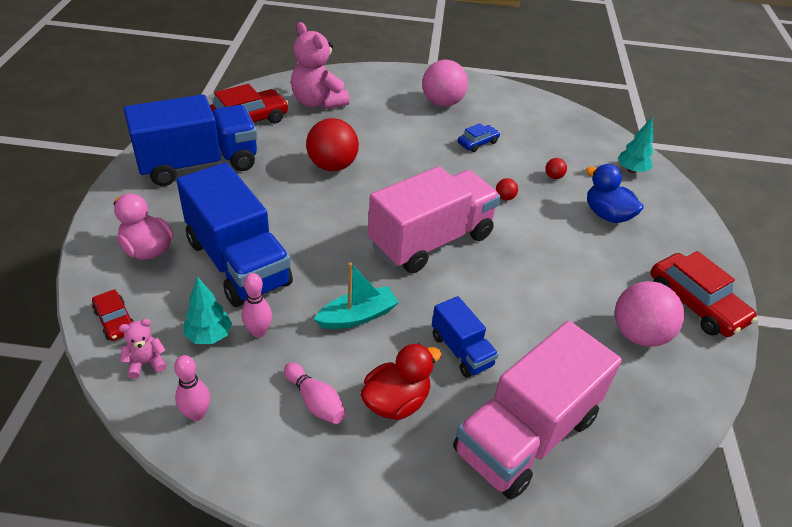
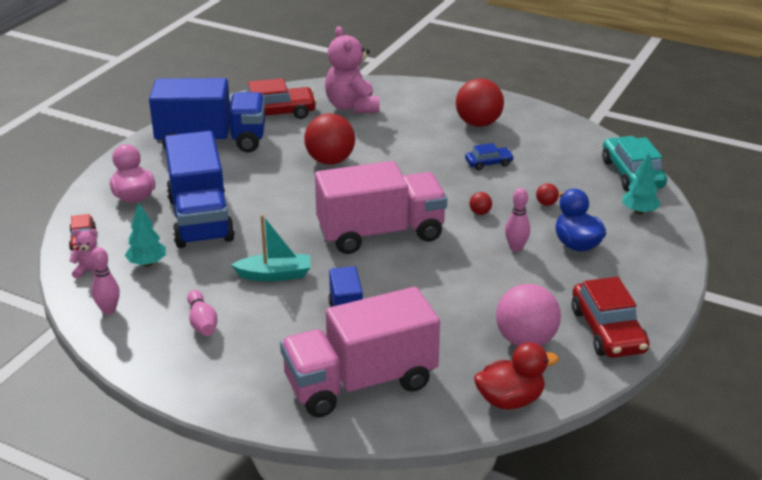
camera: 25 degrees right, 10 degrees down
pink bowling pin [242,273,272,338] -> pink bowling pin moved to [505,188,530,252]
red duck [361,343,441,420] -> red duck moved to [474,342,559,409]
pink ball [422,60,468,107] -> red ball [456,78,504,127]
none -> turquoise car [602,136,667,191]

